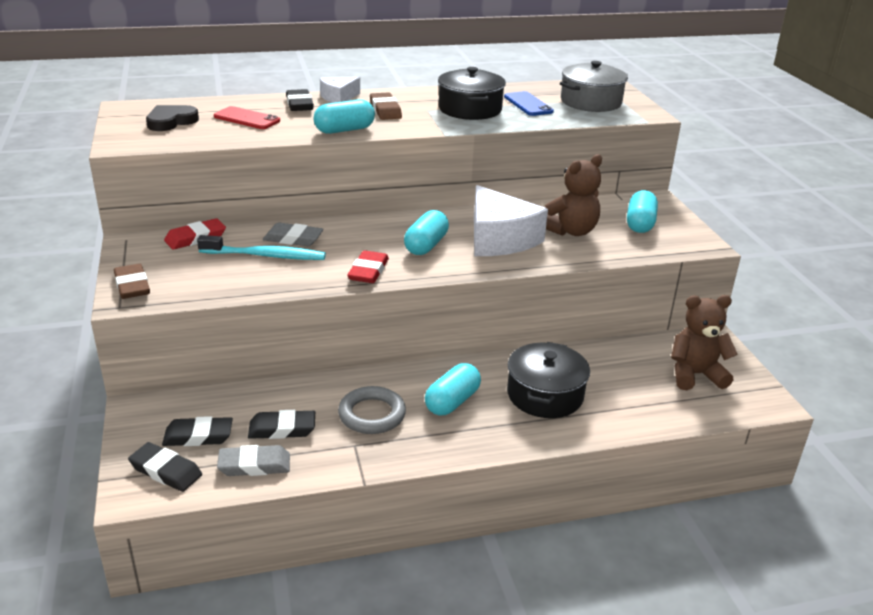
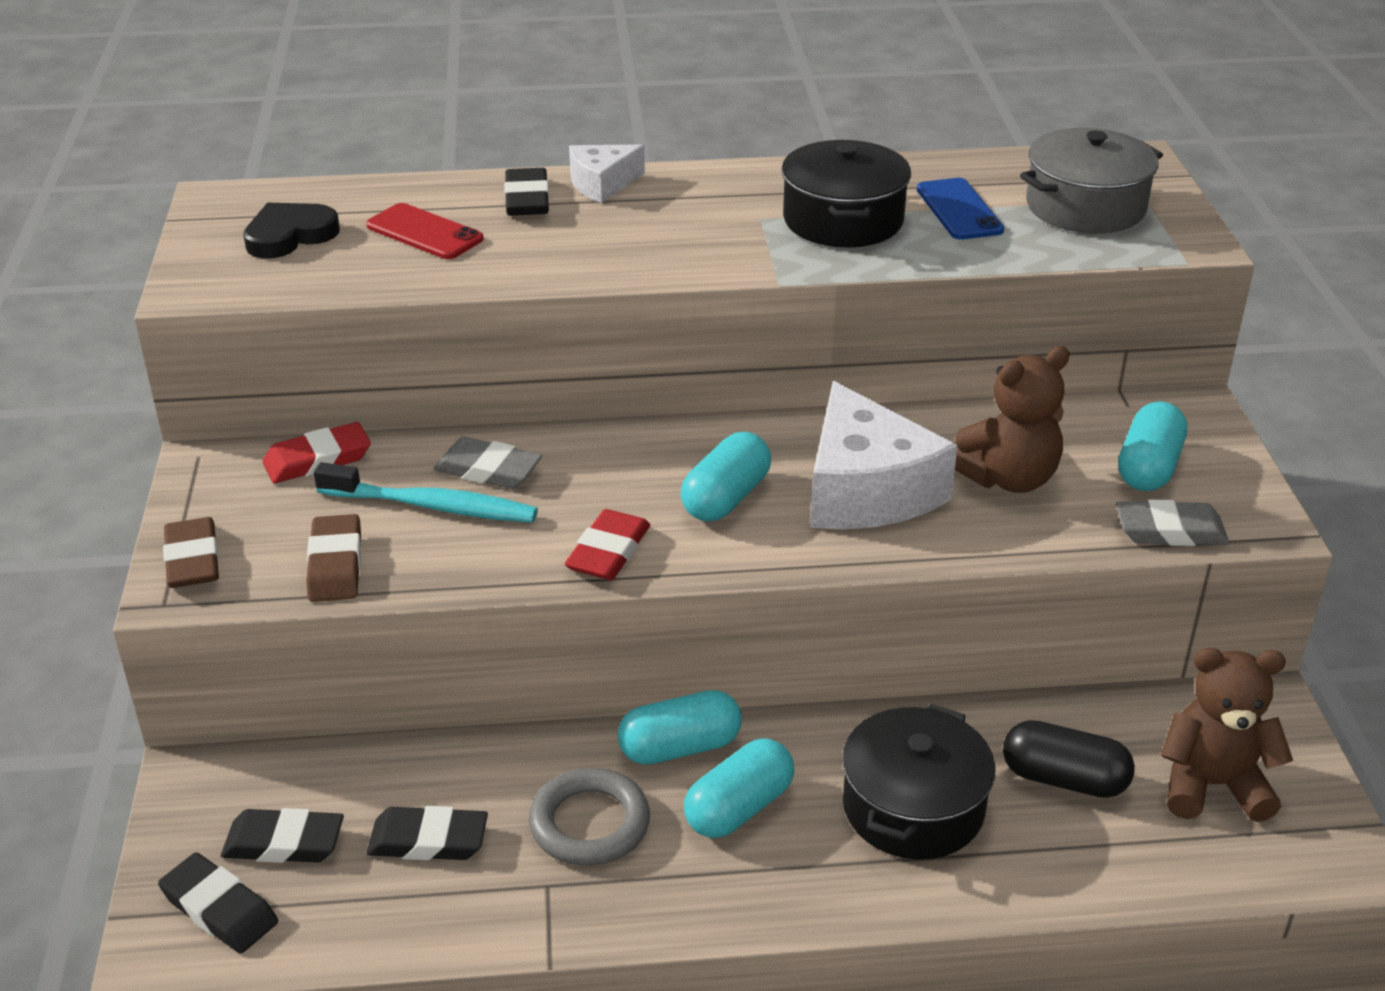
camera: 10 degrees right, 5 degrees up
grey eraser [217,445,290,476] -> grey eraser moved to [1116,500,1229,546]
turquoise capsule [313,99,375,134] -> turquoise capsule moved to [618,690,742,765]
brown eraser [370,92,402,120] -> brown eraser moved to [306,514,361,602]
none -> black capsule [1003,720,1135,798]

